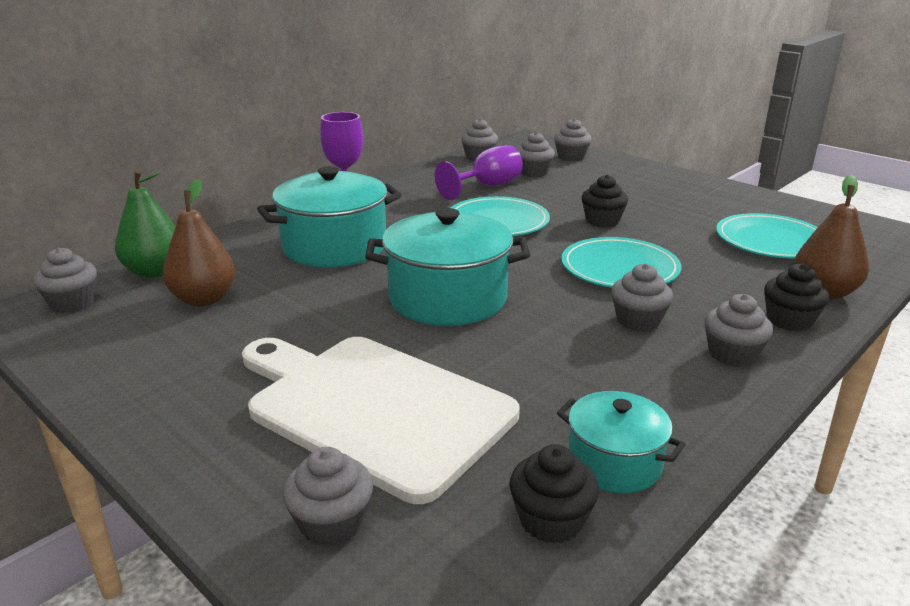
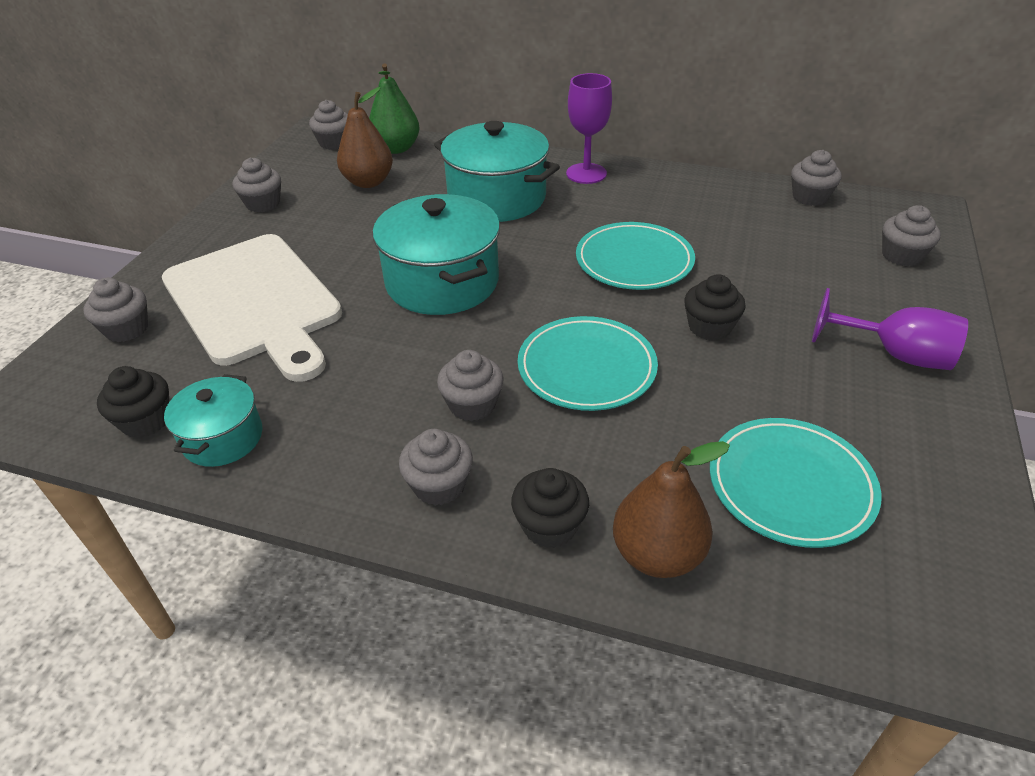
camera: 65 degrees right, 15 degrees up
white cutting board [242,337,520,504] -> white cutting board turned 135 degrees clockwise [162,234,342,382]
purple goblet [435,145,523,200] -> purple goblet moved to [812,288,968,370]
grey cupcake [517,132,555,177] -> grey cupcake moved to [233,158,281,213]

